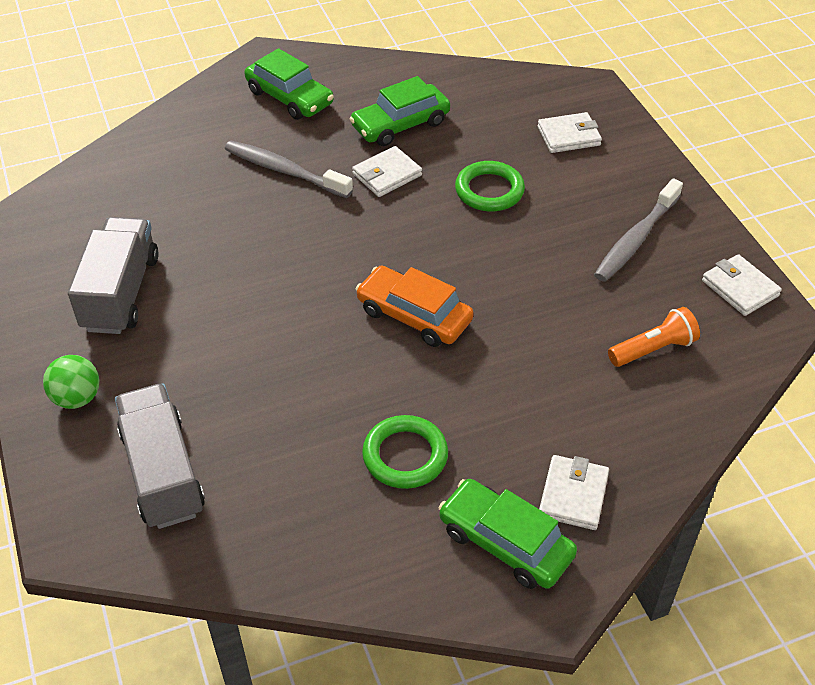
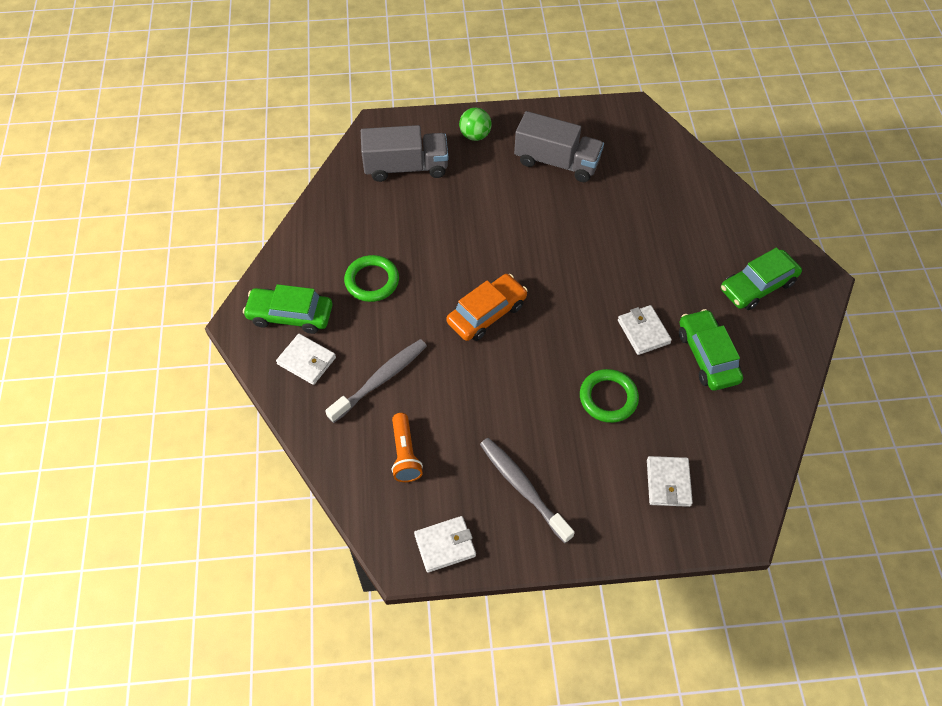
camera: 105 degrees right, 10 degrees up
grey toothbrush [225,141,353,198] -> grey toothbrush moved to [325,339,427,423]
green car [438,479,577,589] -> green car turned 135 degrees counterclockwise [243,284,333,334]

